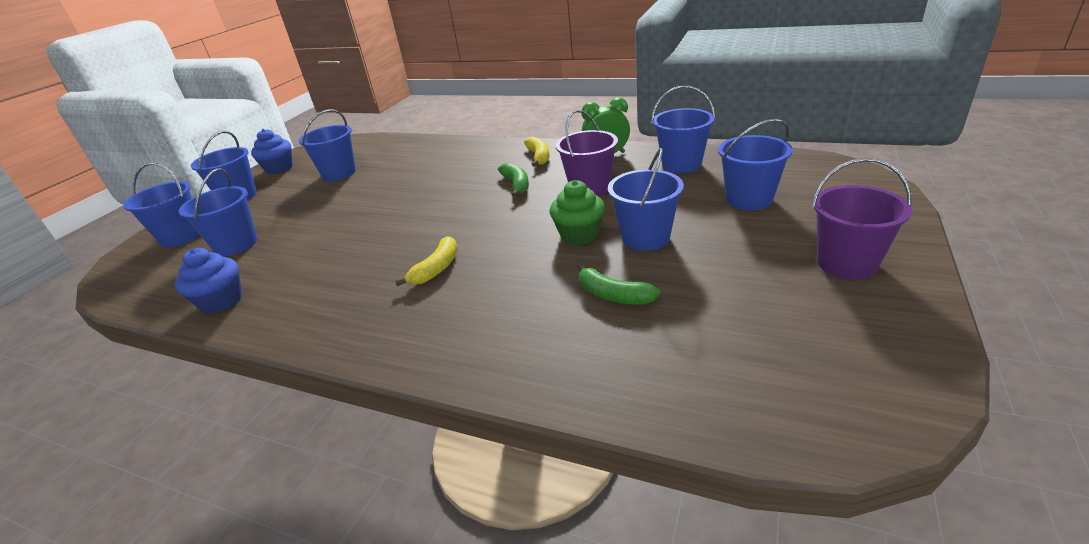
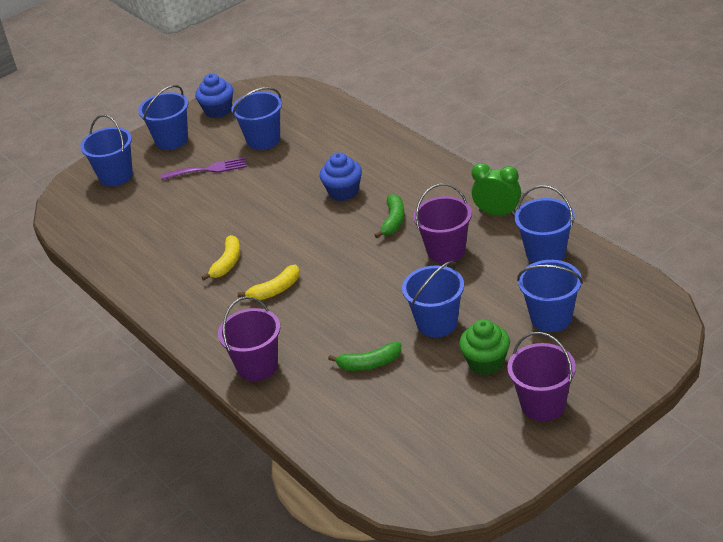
camera: 30 degrees right, 5 degrees up
blue cupcake [175,248,242,314] -> blue cupcake moved to [319,152,362,201]
blue bucket [179,168,257,256] -> none
yellow banana [524,136,550,167] -> yellow banana moved to [201,235,240,281]
green cupcake [550,180,605,245] -> green cupcake moved to [459,319,510,375]
green banana [577,263,661,305] -> green banana turned 75 degrees counterclockwise [328,342,401,371]
none -> purple fork [161,157,247,180]
none -> purple bucket [218,297,280,381]

